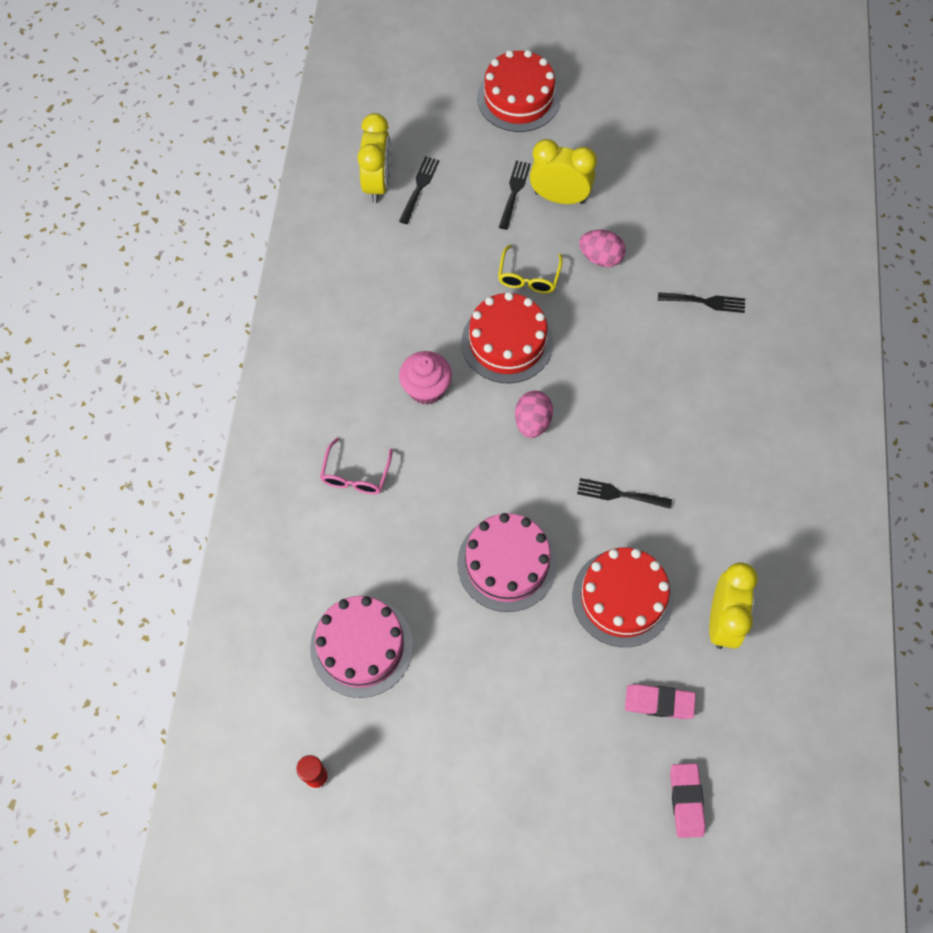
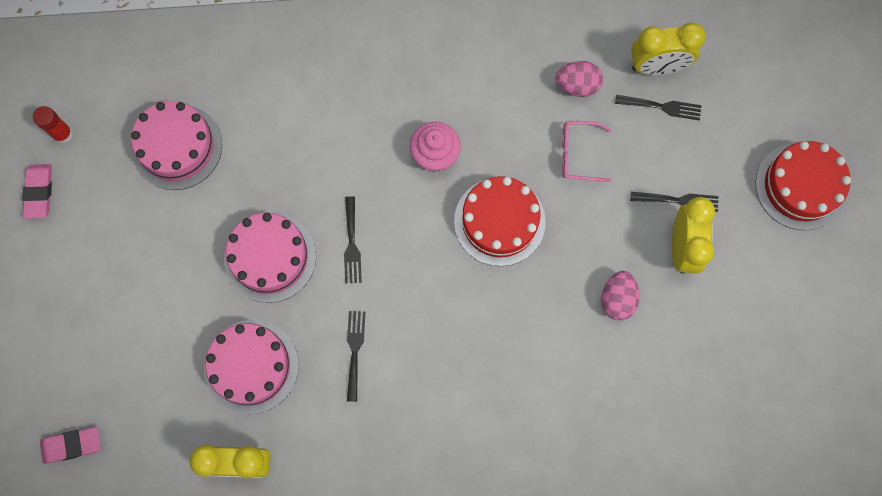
camera: 80 degrees right, 10 degrees up
pink glasses [320,438,393,494] -> pink glasses moved to [562,121,611,182]
yellow glasses [498,245,563,294] -> none
pink egg [515,391,553,438] -> pink egg moved to [556,61,603,97]
red cake [572,548,673,647] -> pink cake [204,320,299,414]
pink eraser [625,684,696,719] -> pink eraser moved to [22,164,52,219]
black fork [658,292,745,313] -> black fork moved to [344,196,362,284]

